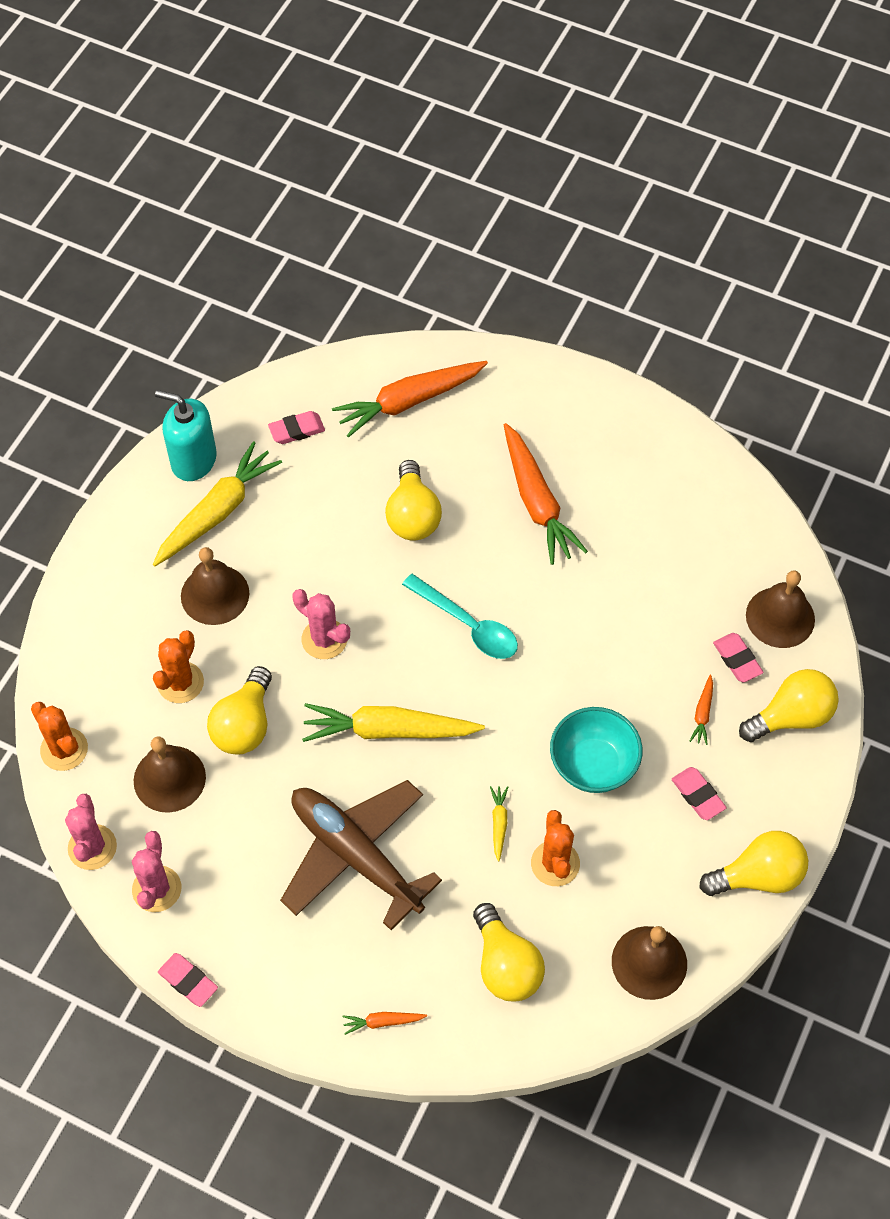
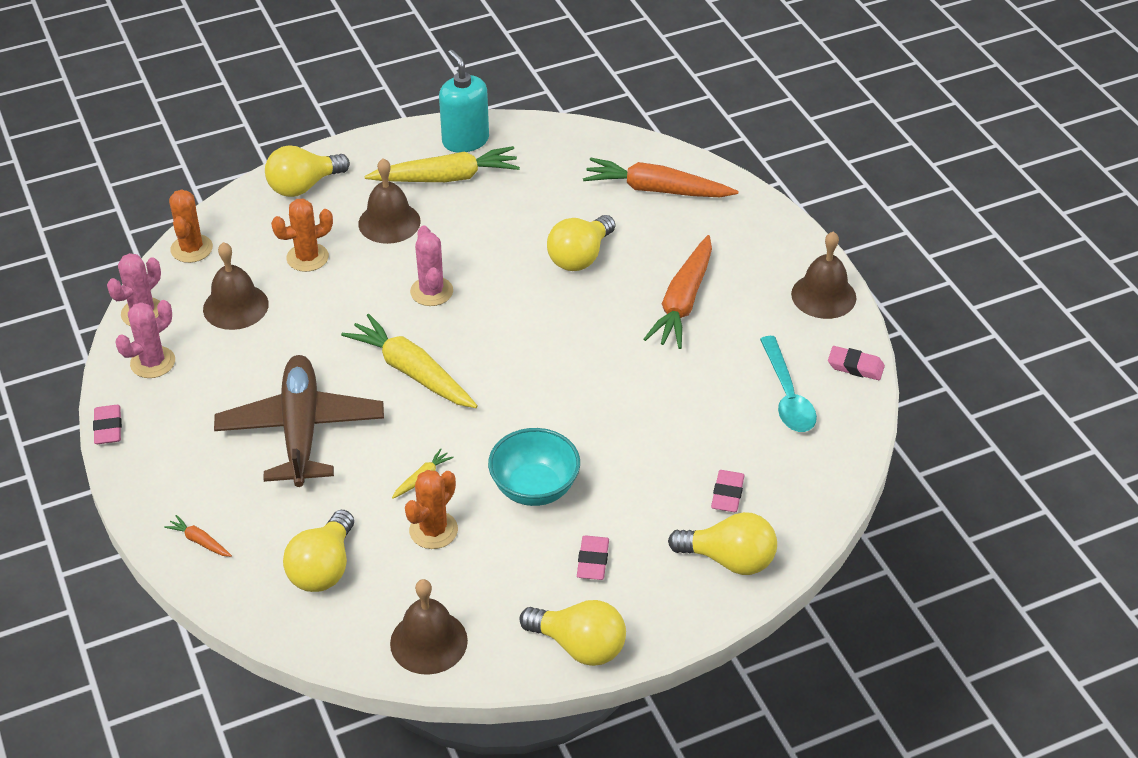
camera: 40 degrees right, 15 degrees down
yellow light bulb [207,666,272,755] -> yellow light bulb moved to [265,146,350,197]
pink eraser [268,411,325,444] -> pink eraser moved to [828,346,885,380]
turquoise spoon [402,574,518,659] -> turquoise spoon moved to [760,336,817,432]
orange carrot [690,675,713,745] -> none
brown bell [746,570,815,648] -> brown bell moved to [791,231,856,319]

